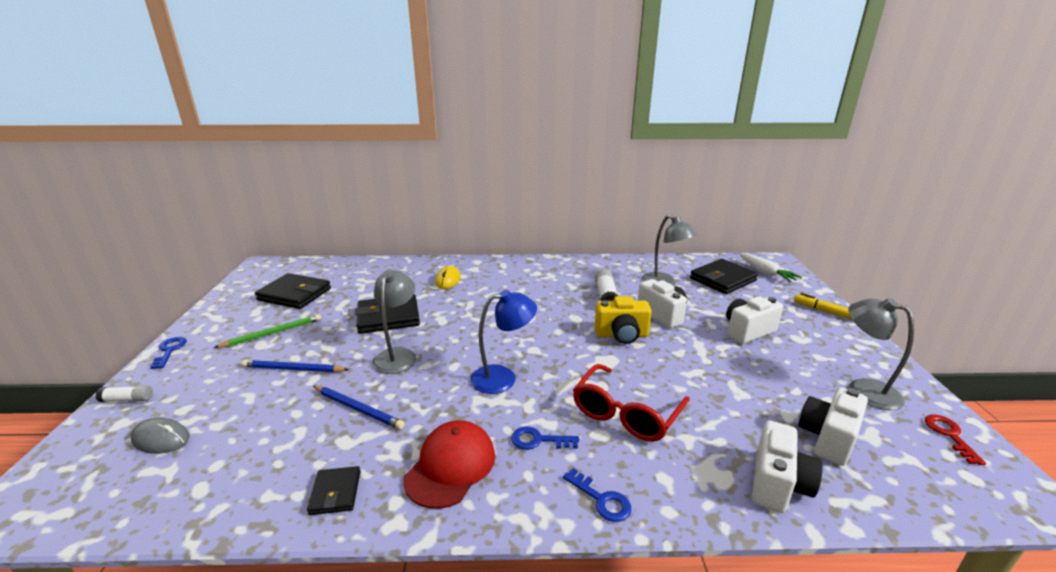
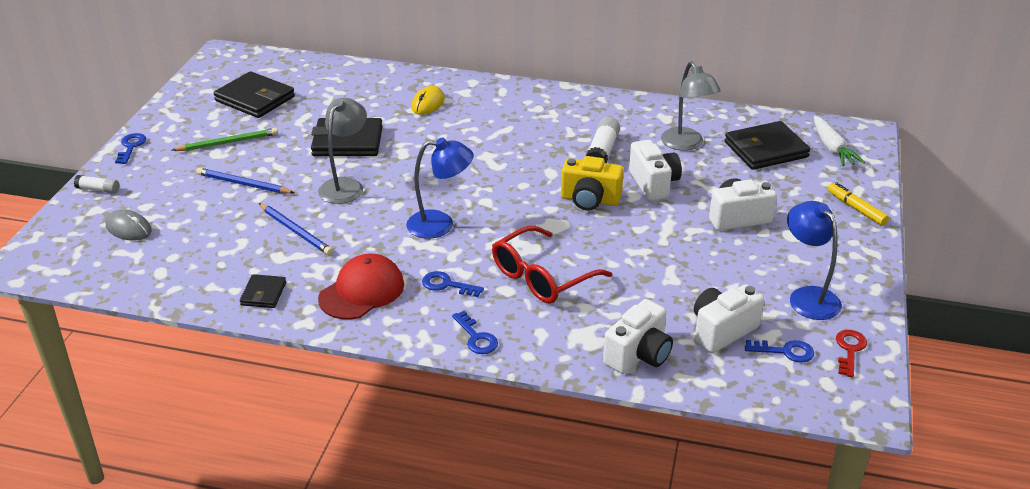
camera: 15 degrees right, 10 degrees up
grey lamp [848,298,914,410] -> blue lamp [787,201,842,320]
none -> blue key [745,340,814,363]

